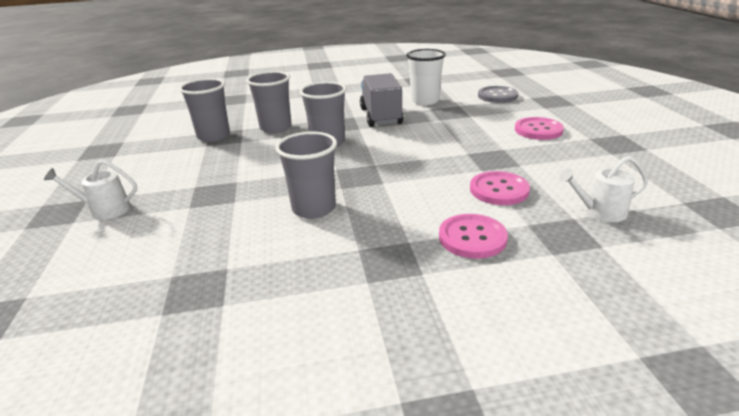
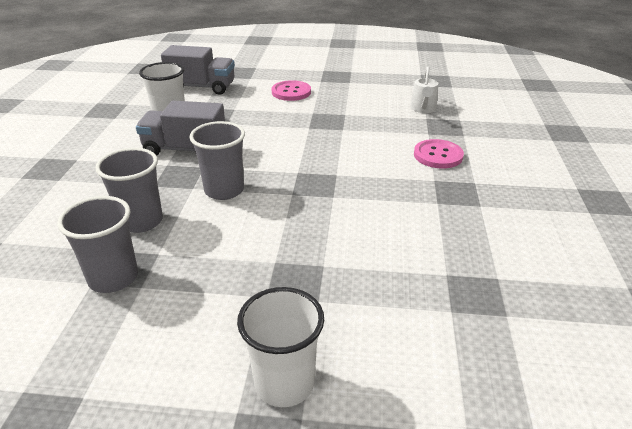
camera: 75 degrees left, 5 degrees up
white watering can [44,160,137,220] -> white cup [237,287,324,407]
grey cup [275,132,337,219] -> none
pink button [470,171,530,205] -> none
grey button [478,86,518,103] -> grey truck [161,45,235,95]

